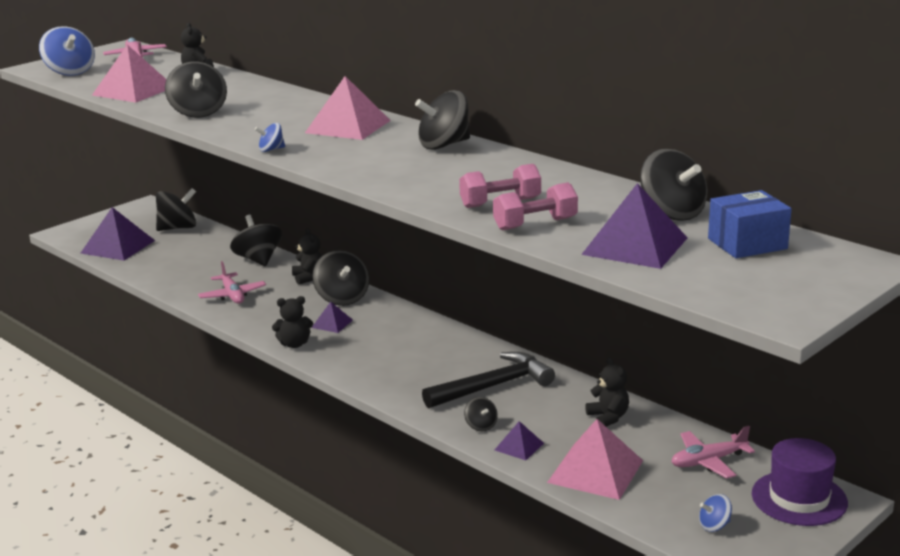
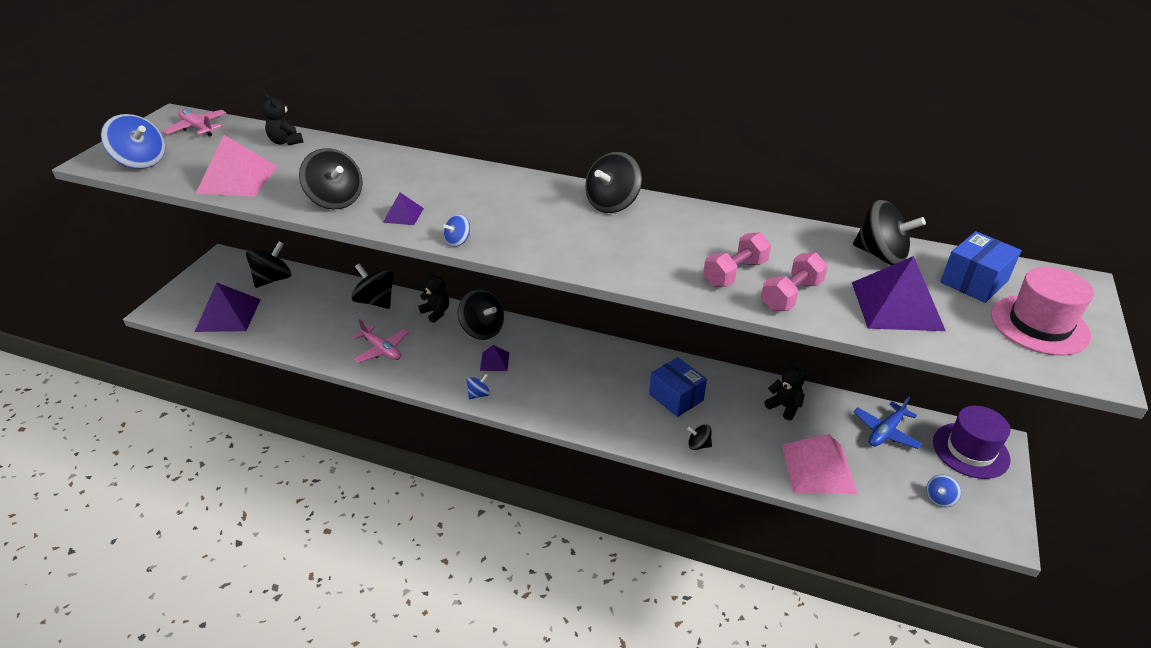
camera: 25 degrees left, 15 degrees up
black teddy bear [272,296,313,348] -> blue spinning top [466,374,490,399]
pink pyramid [305,76,391,140] -> none
black hammer [422,352,555,408] -> blue box [649,357,707,417]
black spinning top [464,397,498,431] -> black spinning top turned 150 degrees clockwise [687,424,712,450]
purple pyramid [495,421,544,460] -> purple pyramid moved to [383,193,424,225]
pink plane [672,426,755,479] -> blue plane [853,396,922,449]
none -> pink hat [991,267,1094,355]

